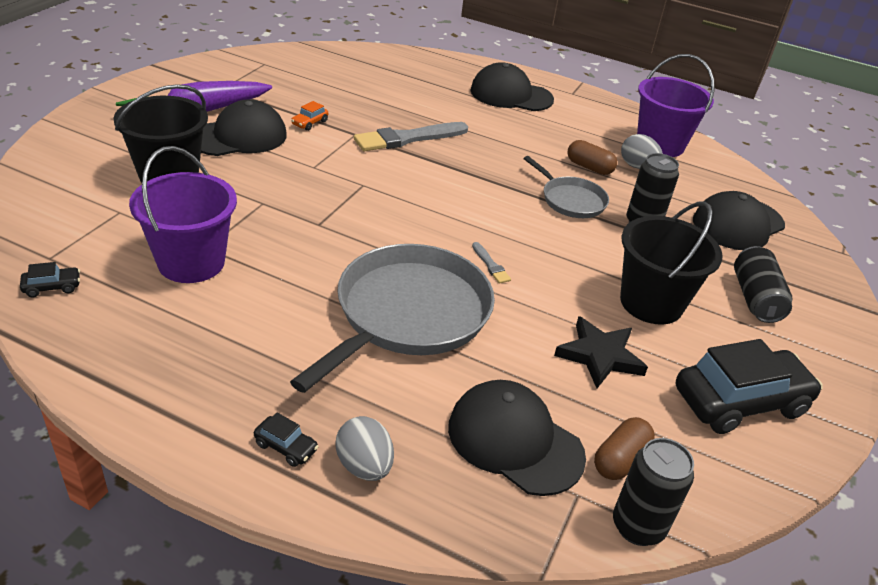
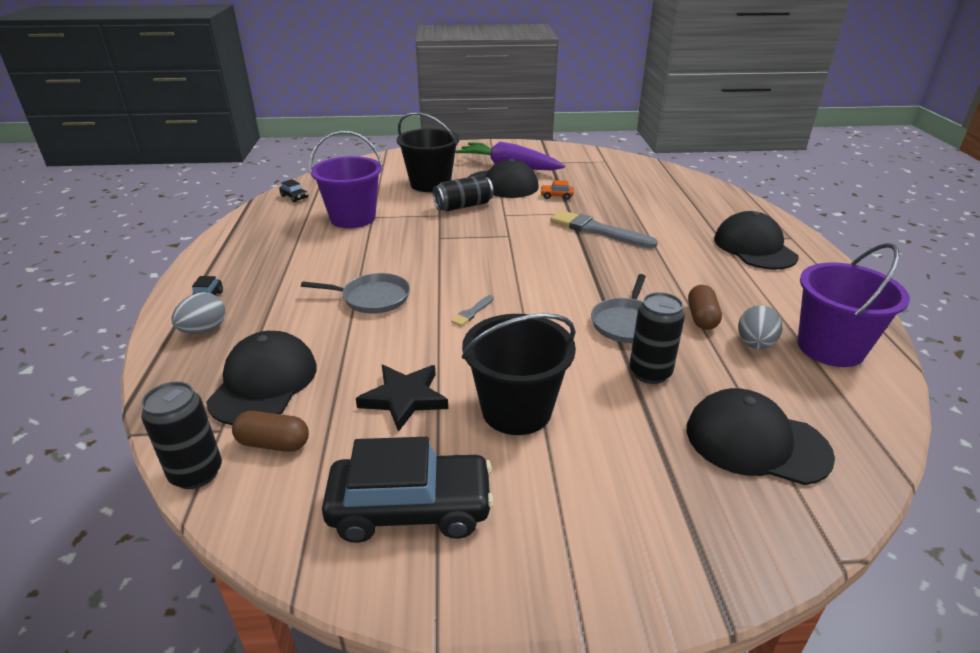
camera: 65 degrees right, 5 degrees down
grey pan [290,244,495,393] -> grey pan [301,273,410,314], size x0.52
black car [676,339,823,434] -> black car turned 45 degrees counterclockwise [322,437,494,543]
black can [734,246,792,323] -> black can moved to [433,175,493,211]

